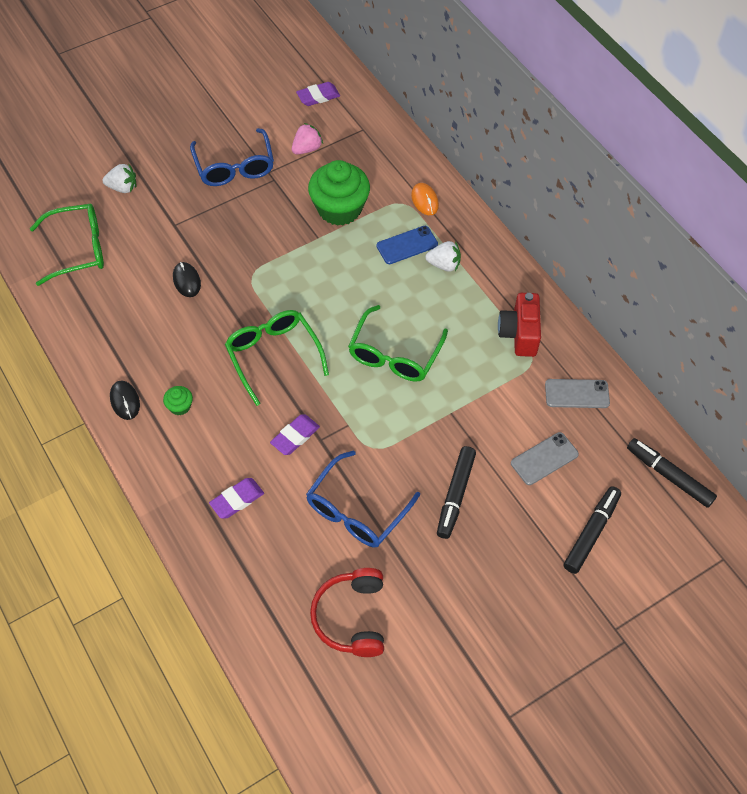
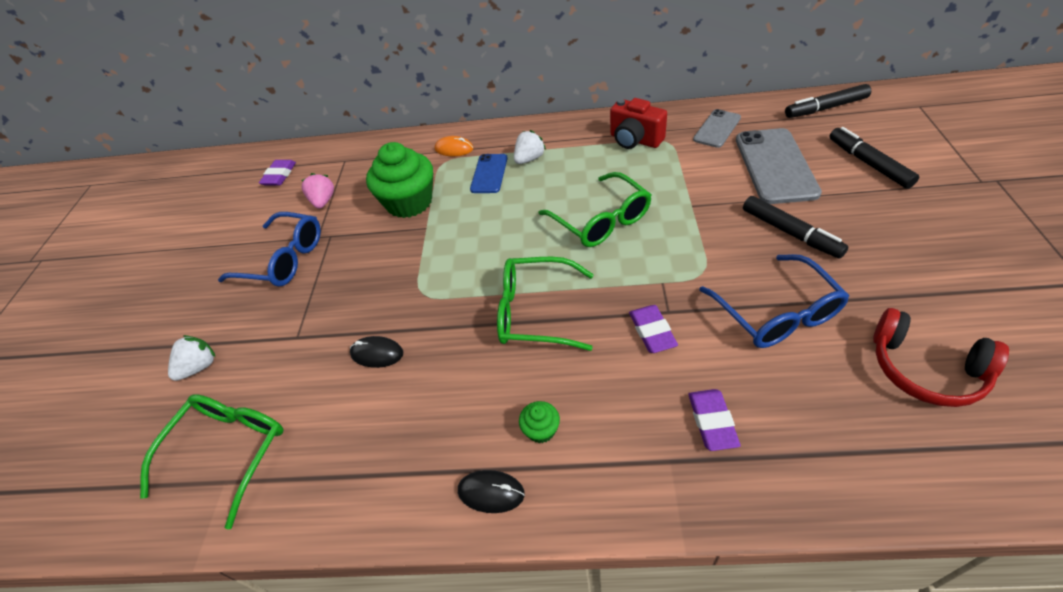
camera: 50 degrees left, 10 degrees down
grey phone [511,432,579,485] -> grey phone [736,128,822,204], size x1.75

